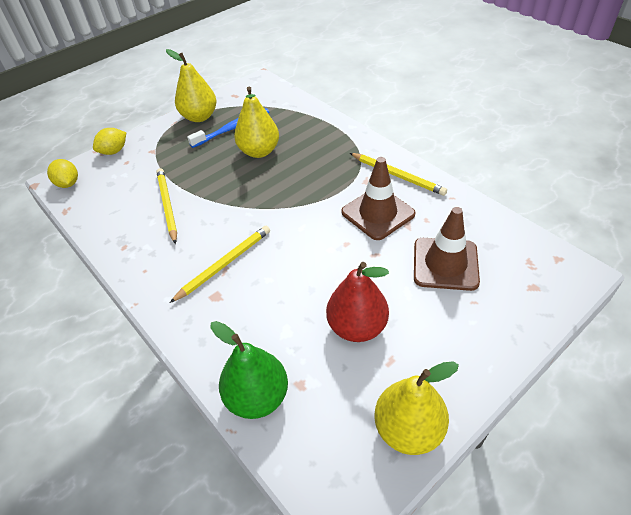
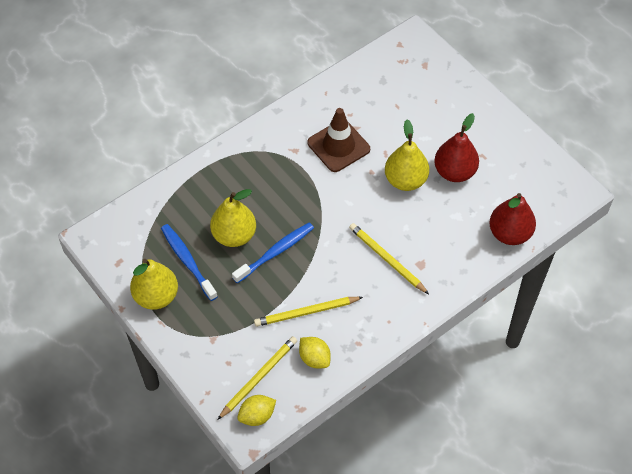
camera: 90 degrees left, 10 degrees up
yellow lemon [93,128,126,155] -> yellow lemon moved to [299,337,331,368]
green pear [211,321,288,419] -> red pear [489,193,536,245]
yellow pencil [350,153,447,196] -> yellow pencil moved to [217,336,297,420]
yellow pear [374,361,459,455] -> yellow pear moved to [385,119,429,191]
brown traffic cone [414,207,480,291] -> none
none -> blue toothbrush [232,222,314,283]

